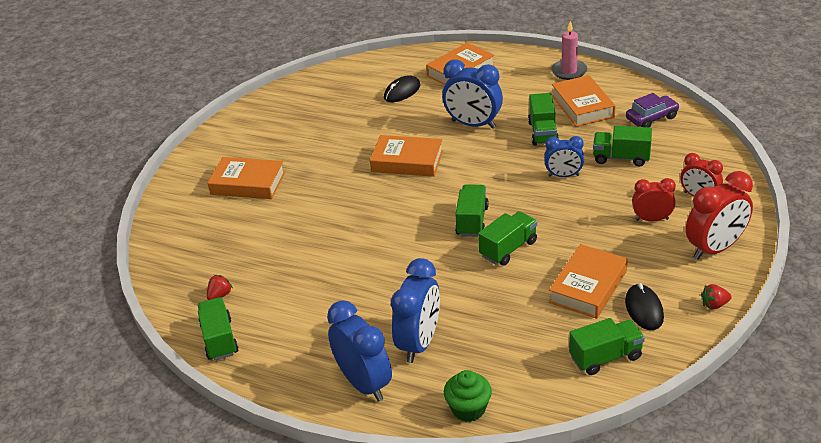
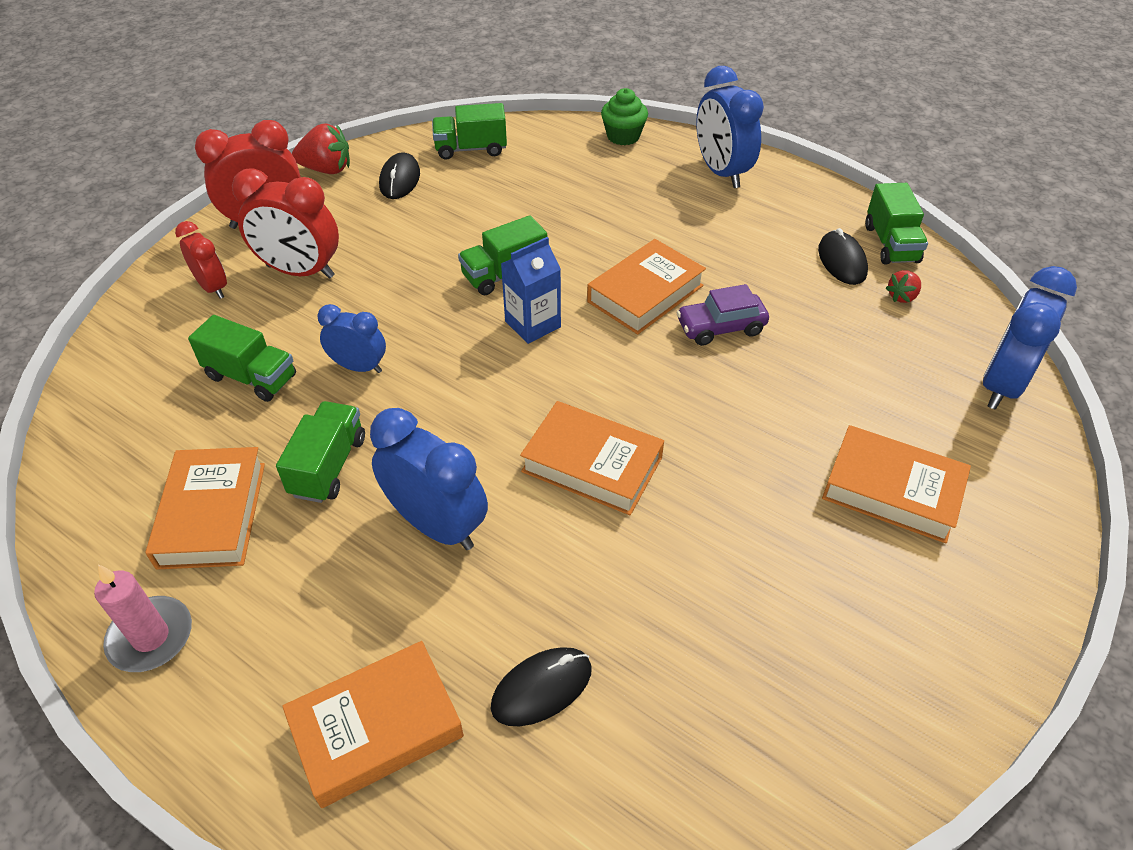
camera: 170 degrees left, 10 degrees up
blue clock [391,258,440,363] -> blue clock moved to [983,266,1077,410]
green truck [455,184,489,237] -> blue carton [501,237,561,344]
orange book [549,244,628,319] -> orange book moved to [587,239,706,335]
purple car [626,93,680,127] -> purple car moved to [676,284,769,346]
red clock [632,178,676,221] -> red clock [232,168,339,279], size x1.64
red strawberry [701,284,732,309] -> red strawberry [292,123,350,174], size x1.74
none -> black mouse [818,228,868,285]

